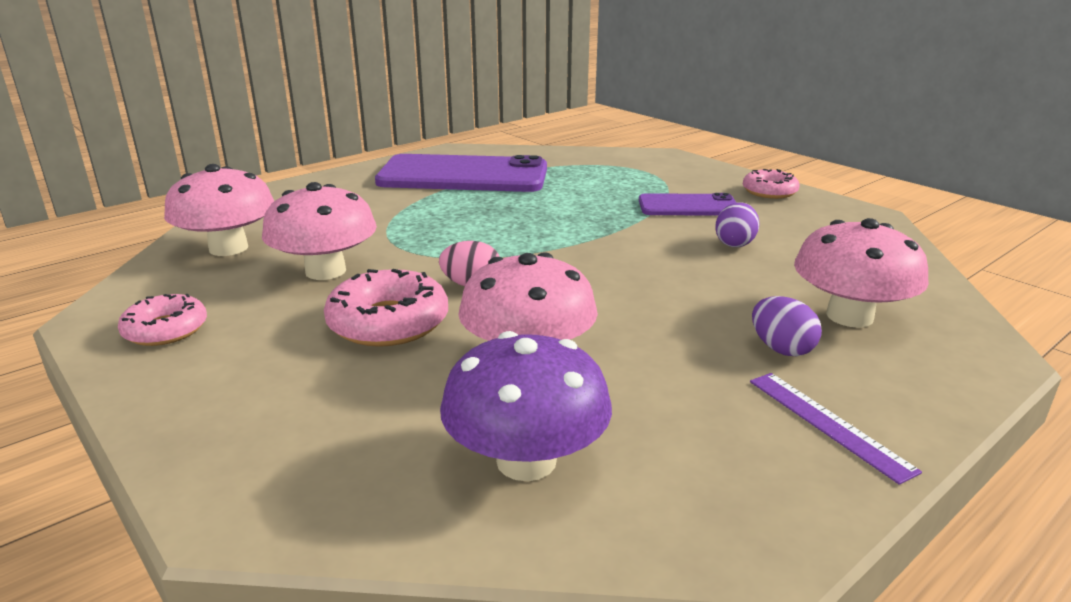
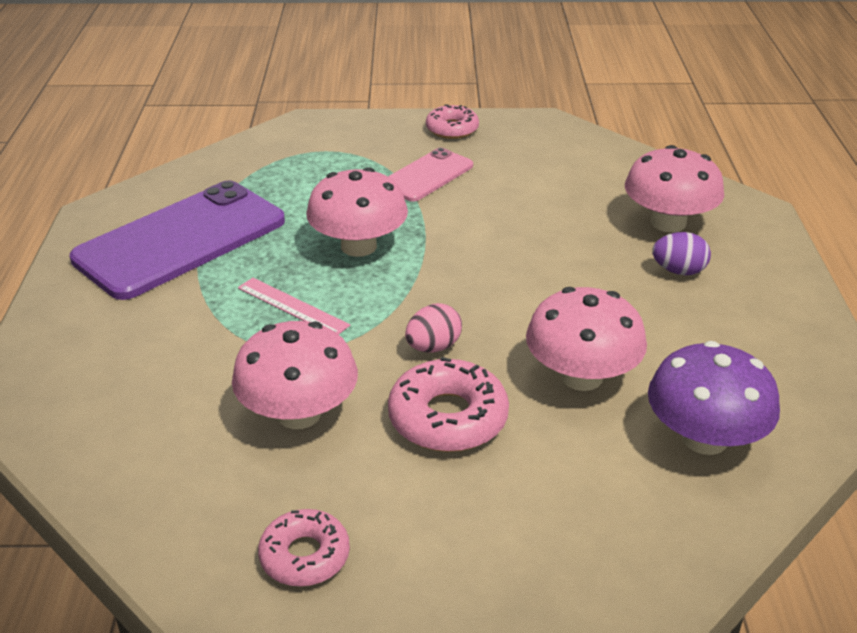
camera: 50 degrees left, 10 degrees up
pink mushroom [164,164,274,256] -> pink mushroom moved to [306,167,408,257]
purple phone [639,193,736,215] -> pink phone [388,148,473,202]
purple egg [715,202,759,247] -> none
purple ruler [750,373,922,485] -> none
none -> pink ruler [238,278,350,335]

